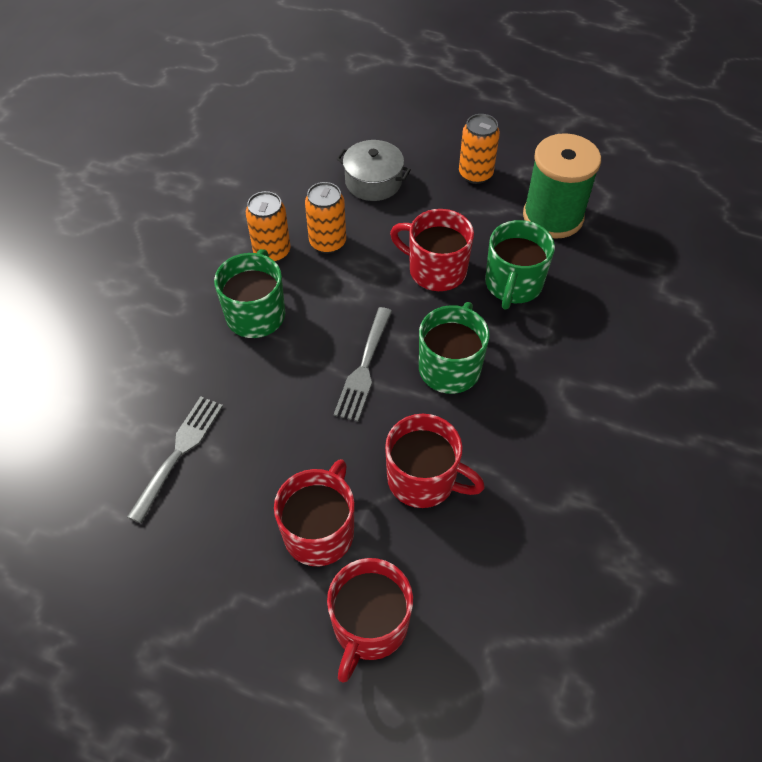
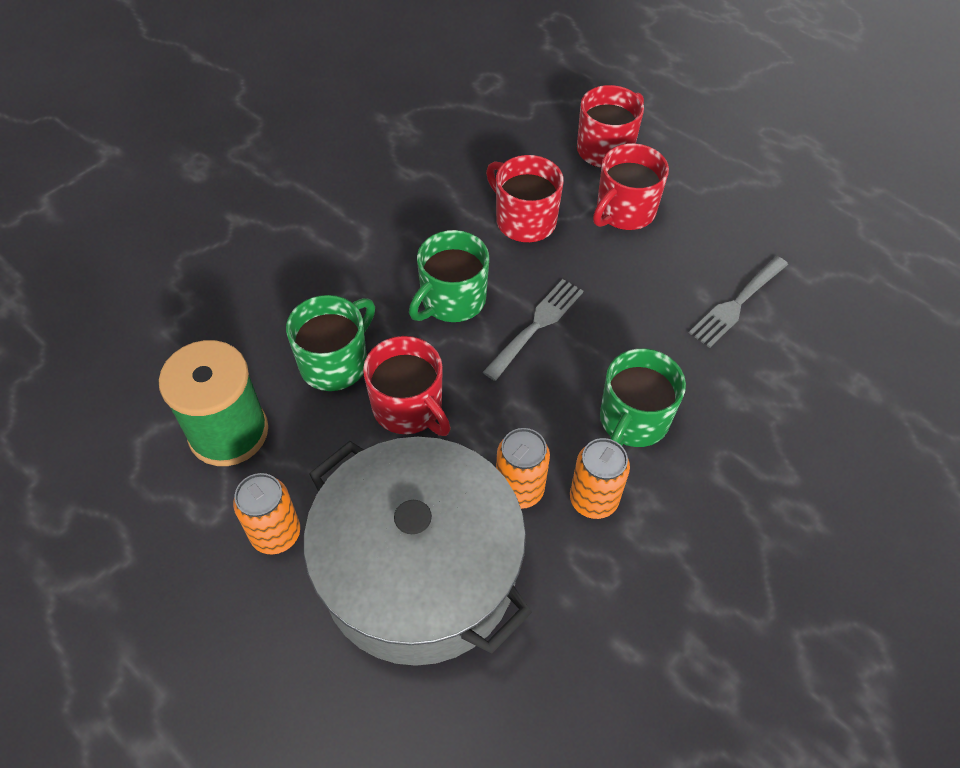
camera: 160 degrees left, 0 degrees up
grey pot [337,140,411,201] -> grey pot [304,437,532,666], size x2.29

